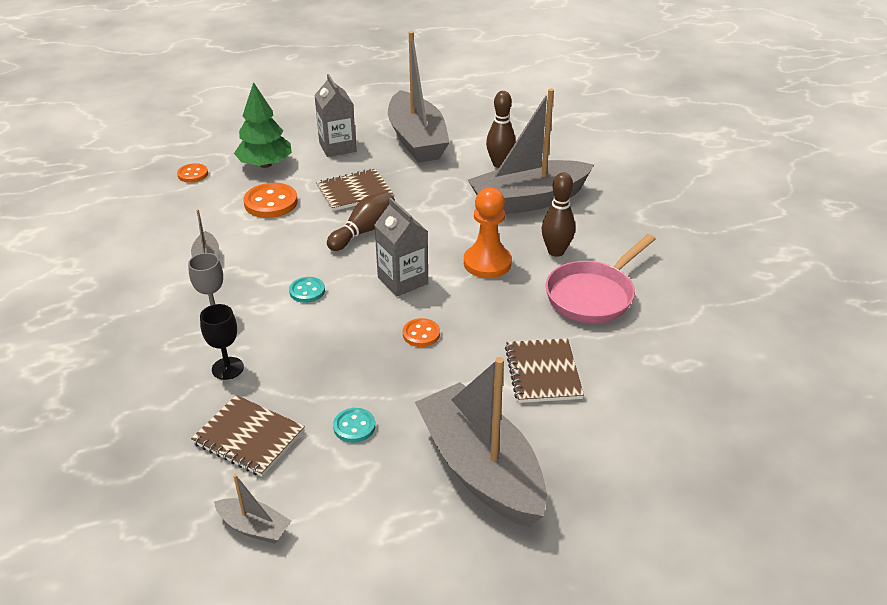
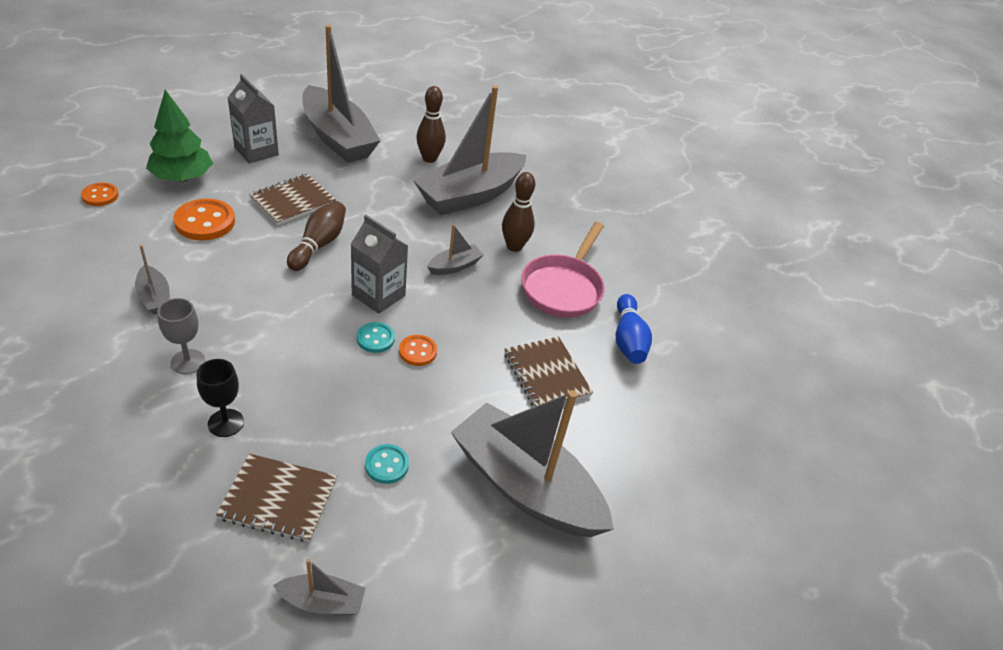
camera: 25 degrees left, 5 degrees up
turquoise button [289,277,325,303] -> turquoise button moved to [357,322,395,353]
orange pawn [464,188,512,278] -> grey boat [427,224,484,275]
none -> blue bowling pin [616,294,652,364]

